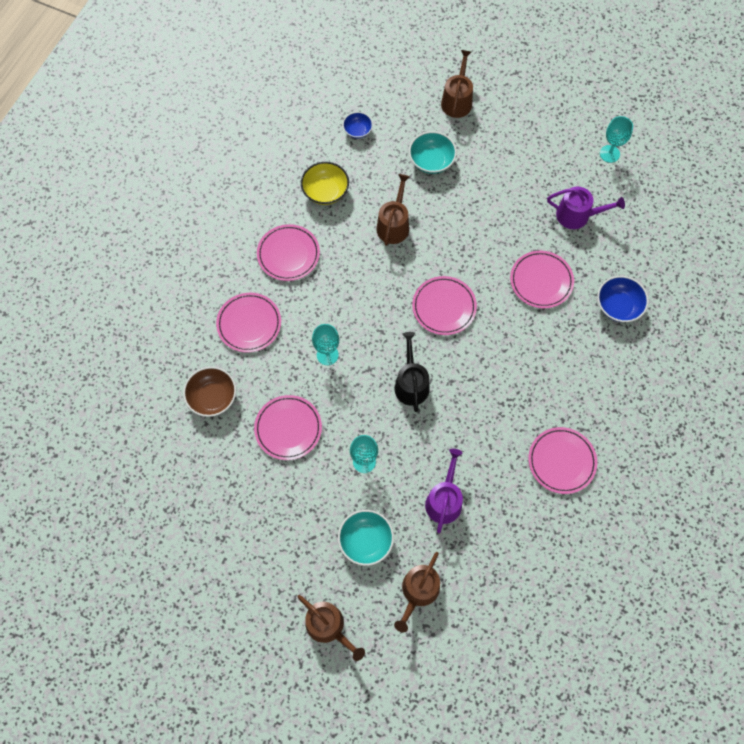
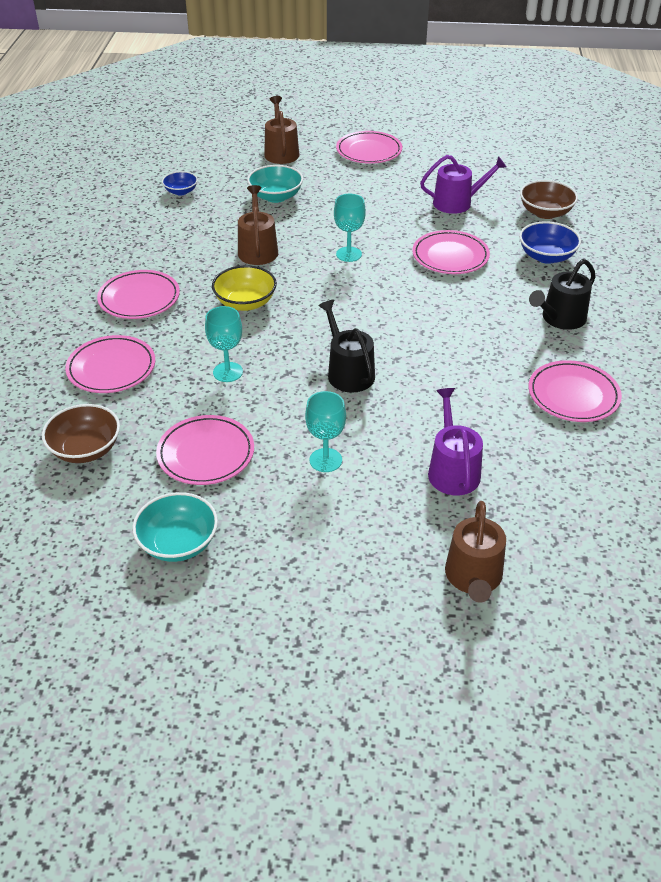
camera: 20 degrees left, 25 degrees down
brown watering can [297,595,365,661] -> none
yellow bowl [301,162,349,205] -> yellow bowl moved to [212,265,277,311]
turquoise bowl [338,510,394,566] -> turquoise bowl moved to [132,492,218,562]
pink plate [412,276,477,335] -> pink plate moved to [336,131,402,164]
turquoise goblet [600,116,633,163] -> turquoise goblet moved to [334,194,366,262]
none -> brown bowl [520,180,578,219]
none -> black watering can [529,259,596,330]

